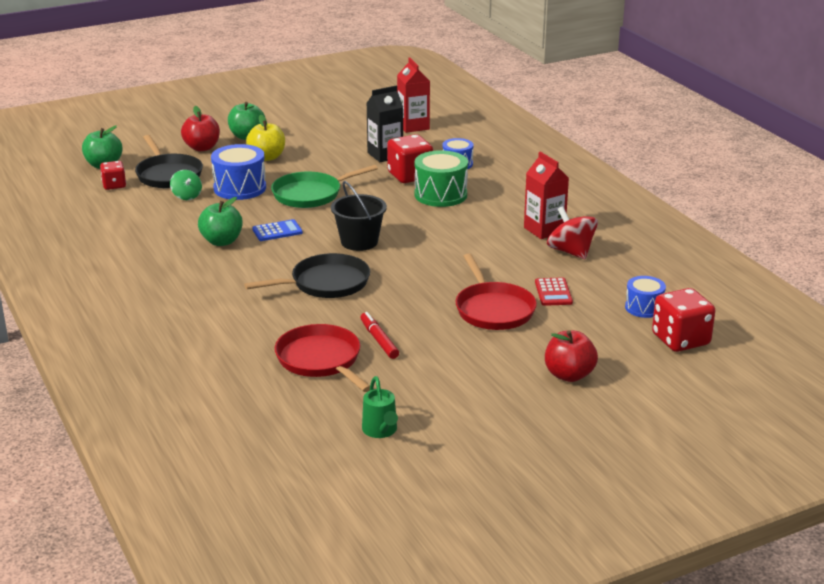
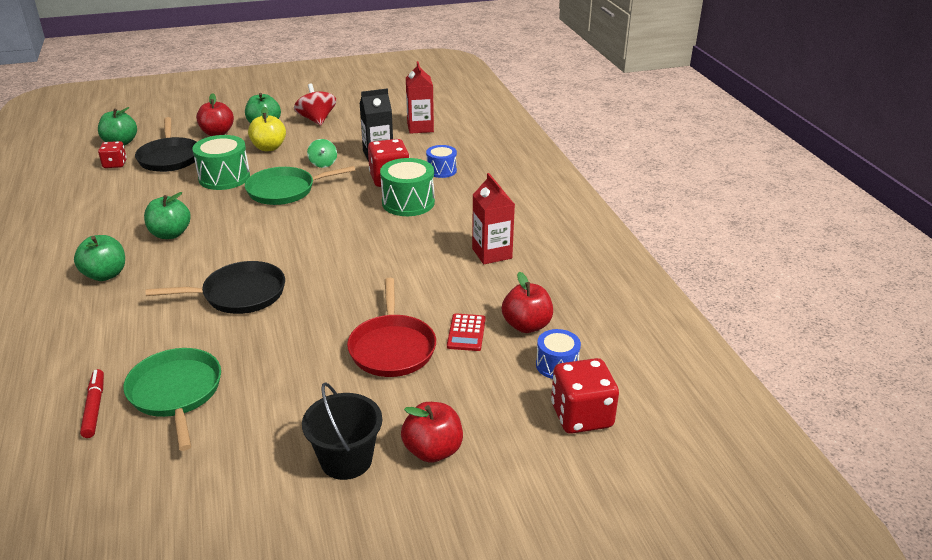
camera: 10 degrees right, 5 degrees up
green spinning top [170,170,202,200] -> green spinning top moved to [307,139,337,168]
blue drum [211,144,266,200] -> green drum [192,135,250,190]
blue calculator [252,219,303,241] -> none
red pan [275,324,370,392] -> green pan [123,348,221,451]
black bucket [331,181,387,251] -> black bucket moved to [302,382,382,480]
red marker [360,312,399,359] -> red marker moved to [80,369,104,438]
green watering can [362,376,398,438] -> none
red spinning top [547,206,598,259] -> red spinning top moved to [294,84,336,126]
none -> green apple [74,235,125,281]
none -> red apple [502,272,553,333]

